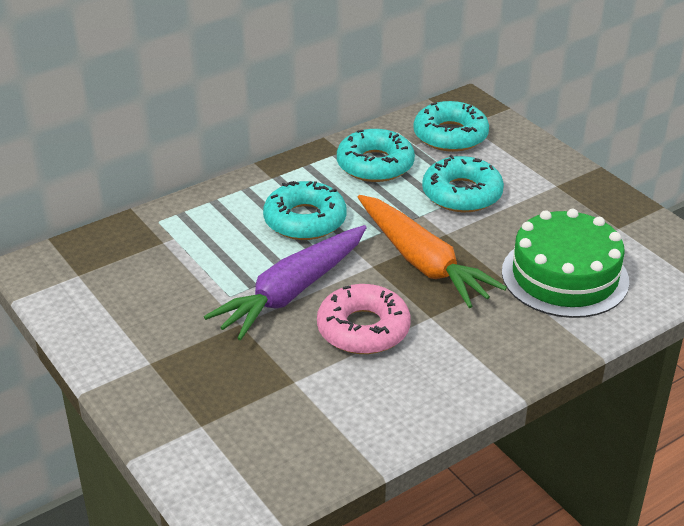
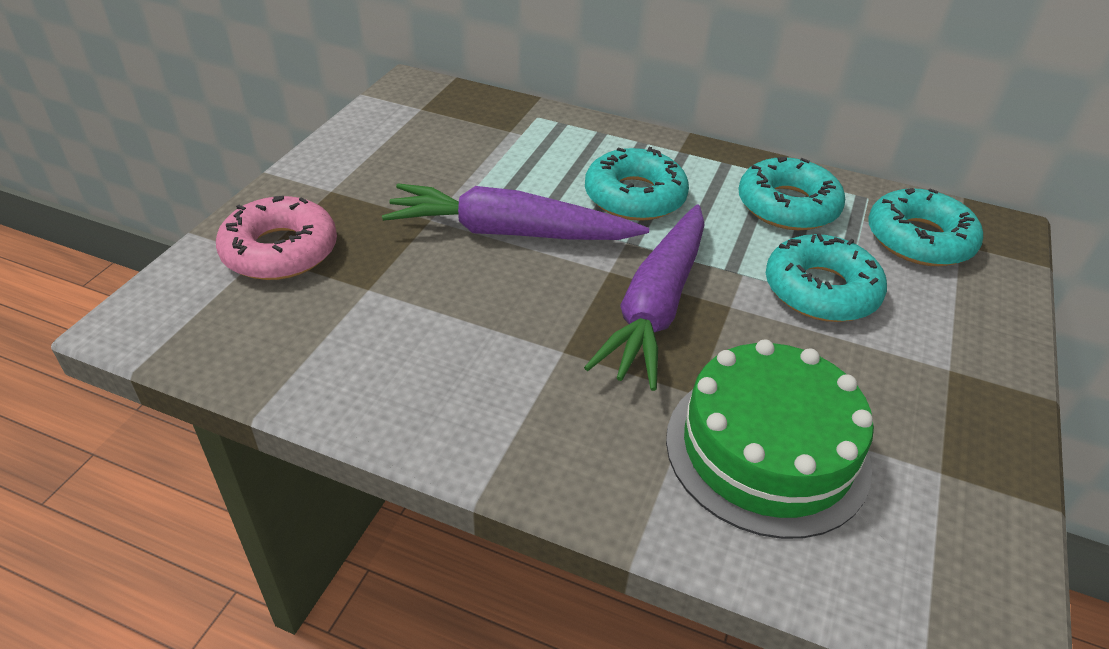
camera: 55 degrees right, 5 degrees up
pink donut [317,284,411,354] -> pink donut moved to [216,196,337,280]
orange carrot [358,195,507,308] -> purple carrot [584,204,704,391]

